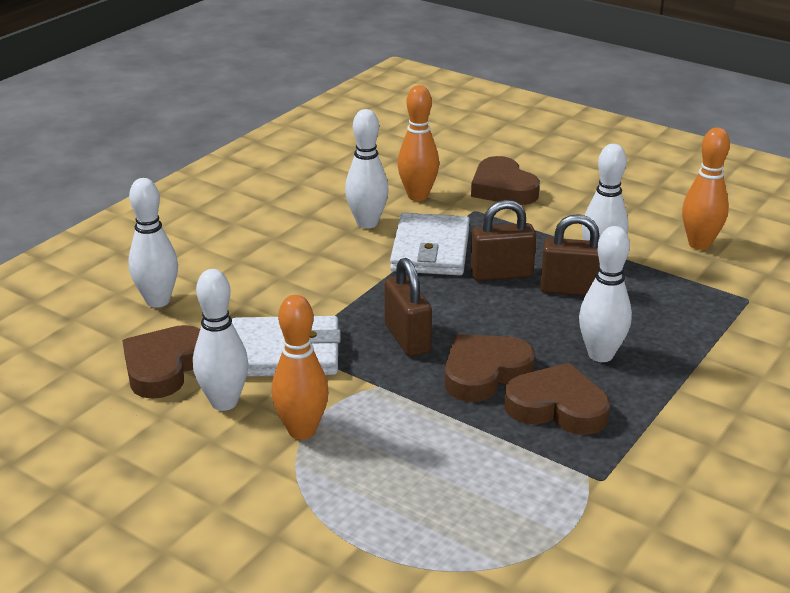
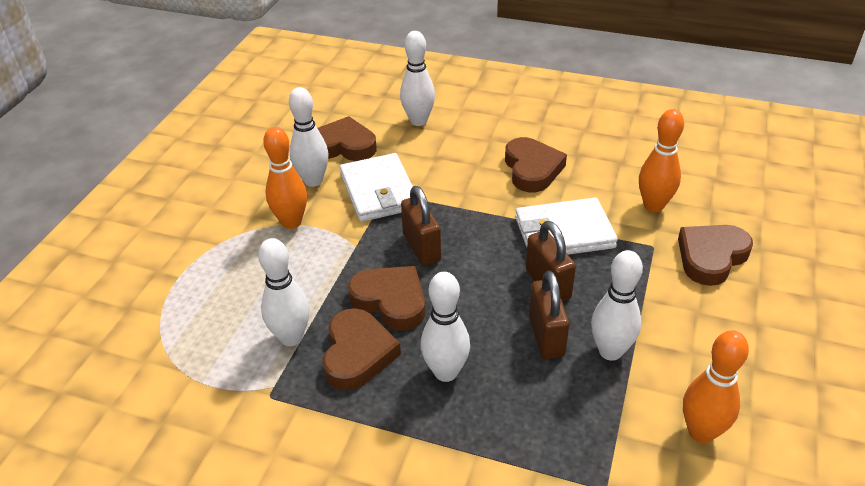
camera: 75 degrees right, 10 degrees up
white bowling pin [345,109,389,229] -> white bowling pin moved to [258,238,309,346]
brown padlock [385,258,432,357] -> brown padlock turned 75 degrees counterclockwise [401,186,441,266]
none -> brown heart [505,137,567,192]

